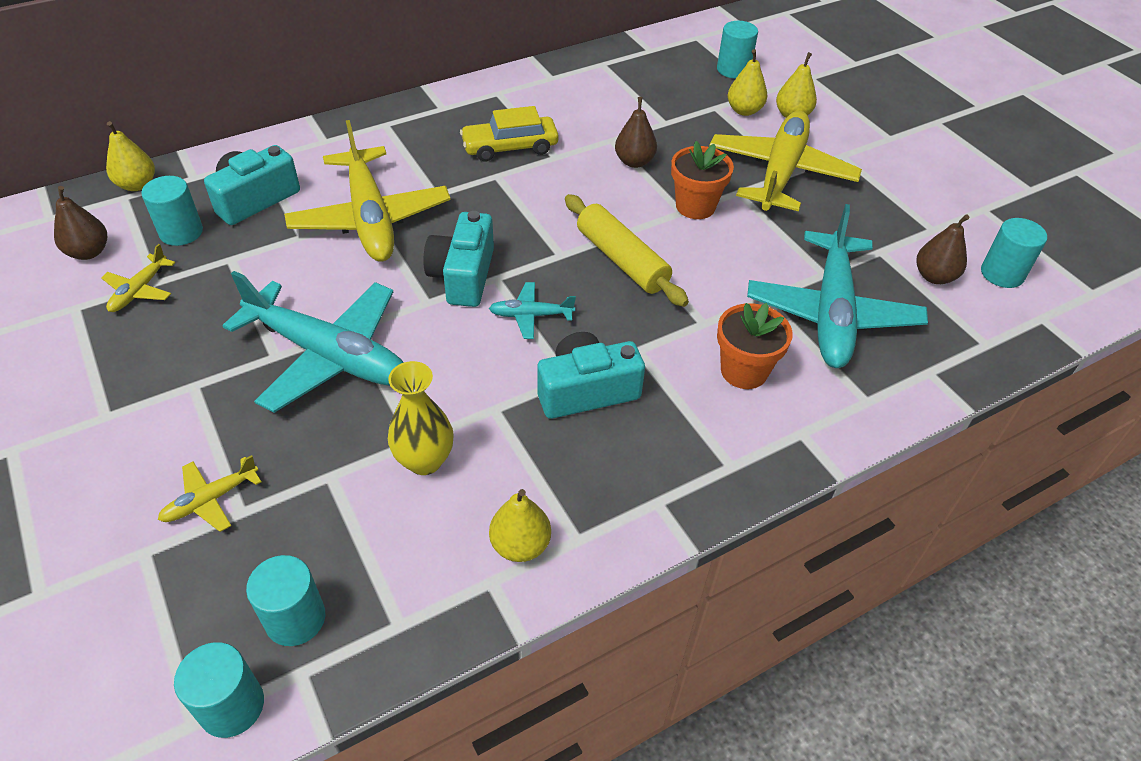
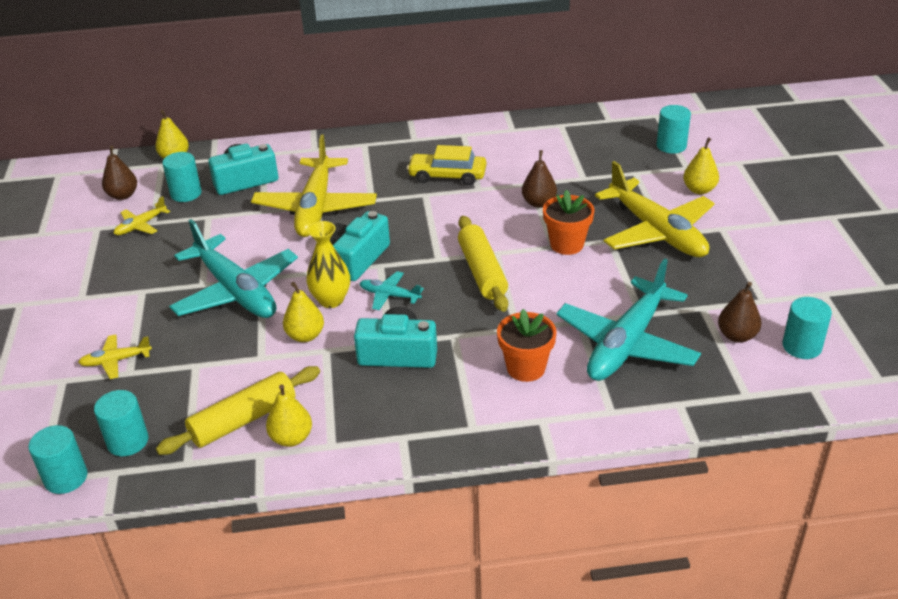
camera: 25 degrees right, 10 degrees down
yellow vase [388,361,454,475] -> yellow vase moved to [306,221,350,308]
yellow plane [709,111,862,211] -> yellow plane turned 105 degrees clockwise [595,161,715,257]
yellow pear [727,49,767,116] -> yellow pear moved to [283,282,324,342]
none -> yellow rolling pin [156,366,320,455]

